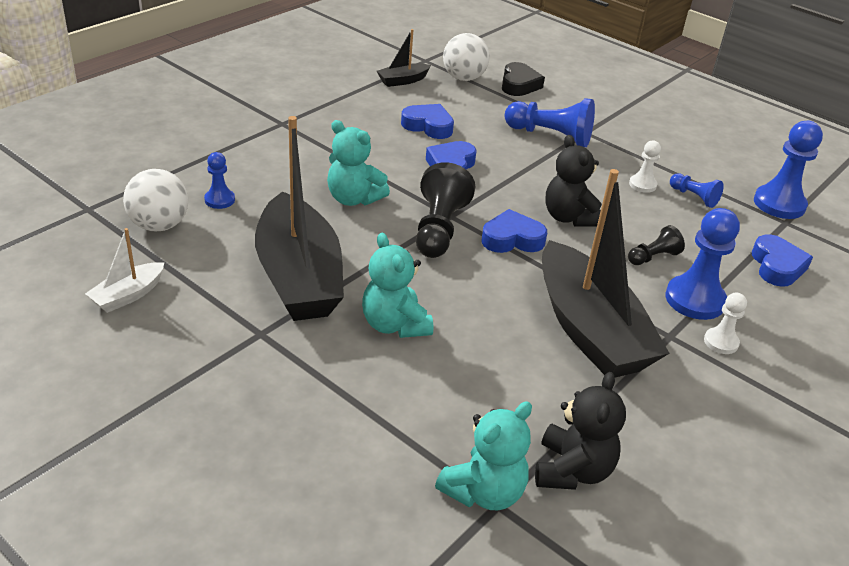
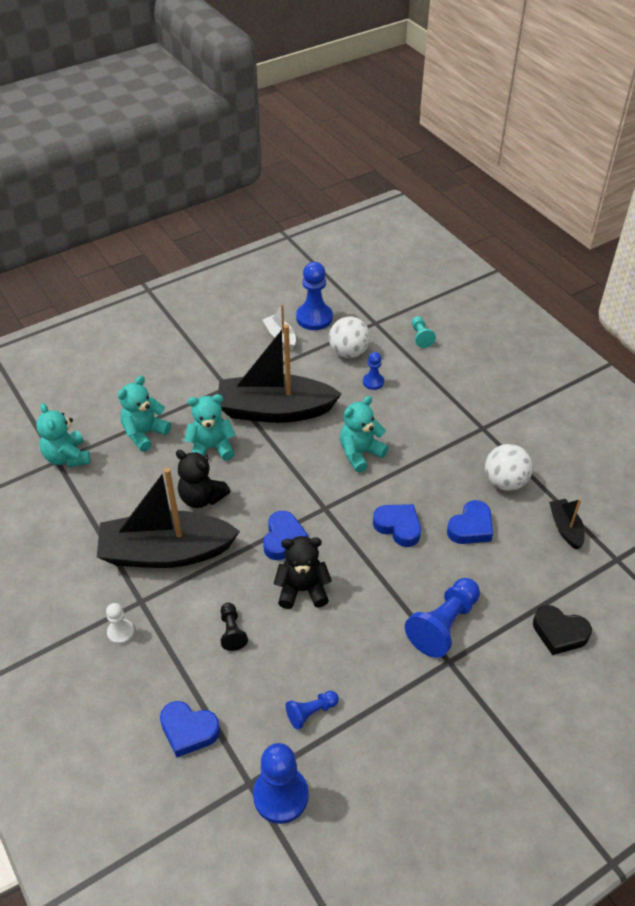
camera: 110 degrees right, 10 degrees up
black pawn [416,162,475,258] -> none
white ball [443,33,490,81] -> white ball moved to [485,444,533,491]
black teddy bear [535,372,626,490] -> black teddy bear moved to [176,450,230,508]
white pawn [629,140,661,193] -> none
blue pawn [665,208,740,320] -> blue pawn moved to [296,262,333,330]
none -> turquoise teddy bear [118,376,171,452]
none -> turquoise pawn [412,316,436,348]

